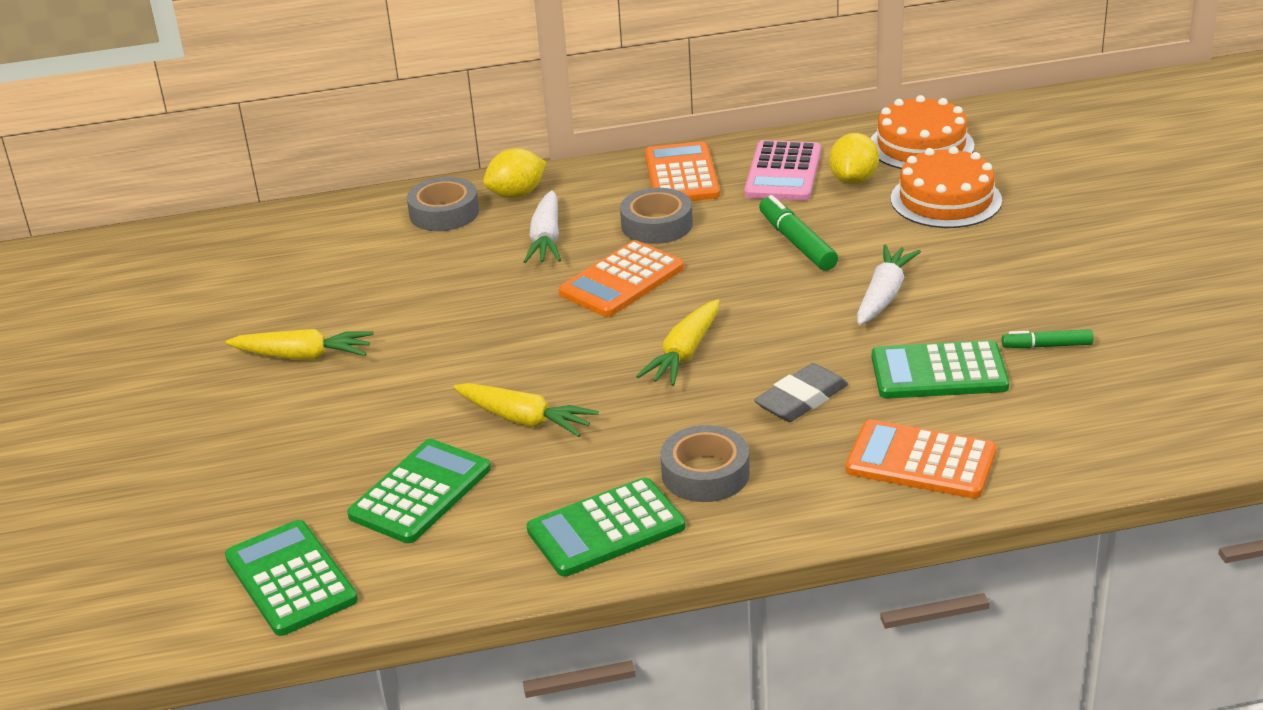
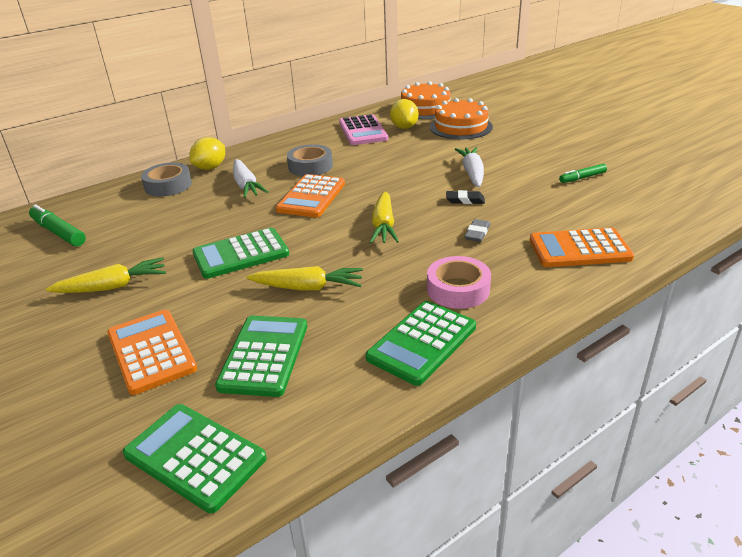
camera: 25 degrees left, 0 degrees up
orange calculator [645,142,720,201] -> orange calculator moved to [107,310,197,395]
grey tape [661,425,750,502] -> pink tape [427,256,491,309]
grey eraser [754,363,848,422] -> grey eraser [464,219,490,242], size x0.63
green marker [759,195,838,271] -> green marker moved to [29,204,86,246]
green calculator [872,340,1009,399] -> green calculator moved to [192,228,289,279]
none -> black eraser [446,190,485,204]

